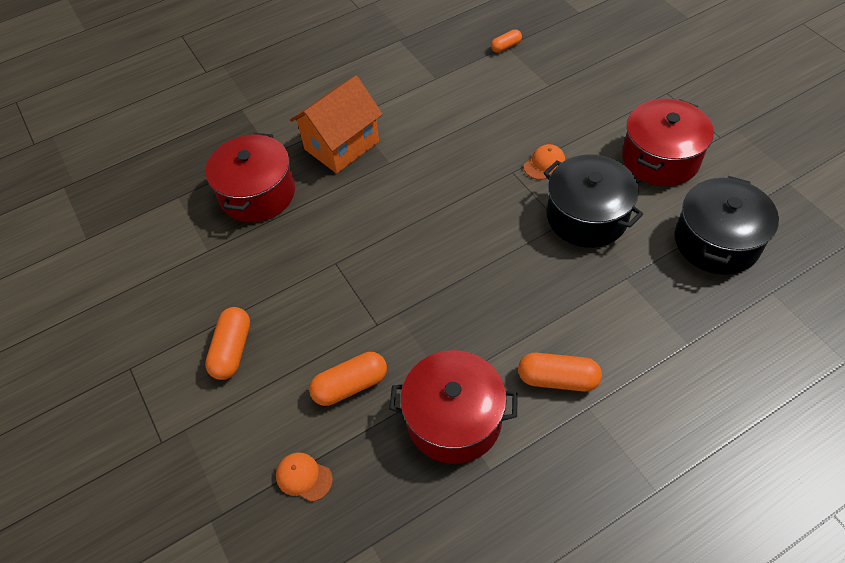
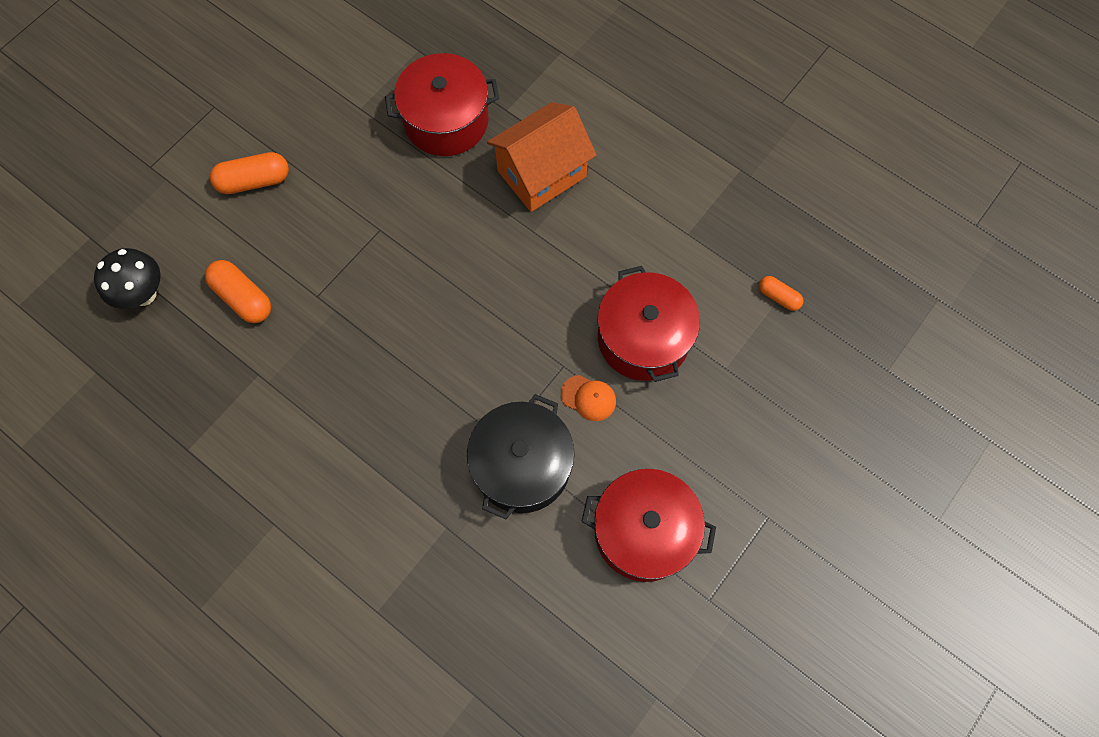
camera: 65 degrees right, 15 degrees up
orange cap [276,453,333,502] -> black mushroom [94,248,161,309]
orange house [290,76,383,174] -> orange house turned 60 degrees counterclockwise [487,102,596,212]
red pot [389,350,518,464] -> red pot moved to [598,266,700,382]
orange capsule [518,353,602,392] -> none
black pot [675,176,779,275] -> none

